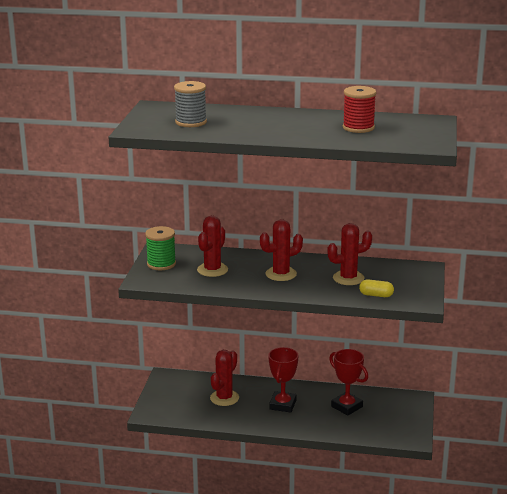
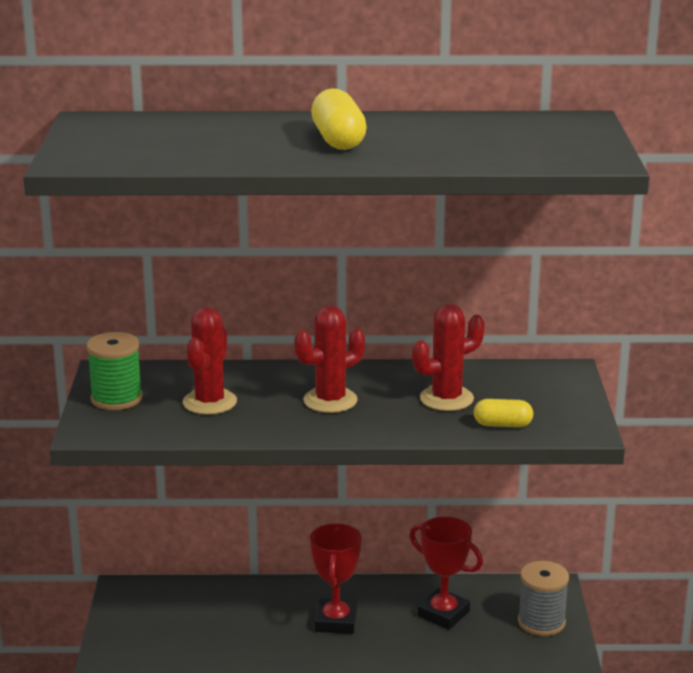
camera: 10 degrees left, 0 degrees up
grey spool [174,81,207,127] -> grey spool moved to [518,561,569,636]
red cactus [210,350,239,406] -> none
red spool [343,86,376,133] -> none
none -> yellow capsule [311,88,367,150]

